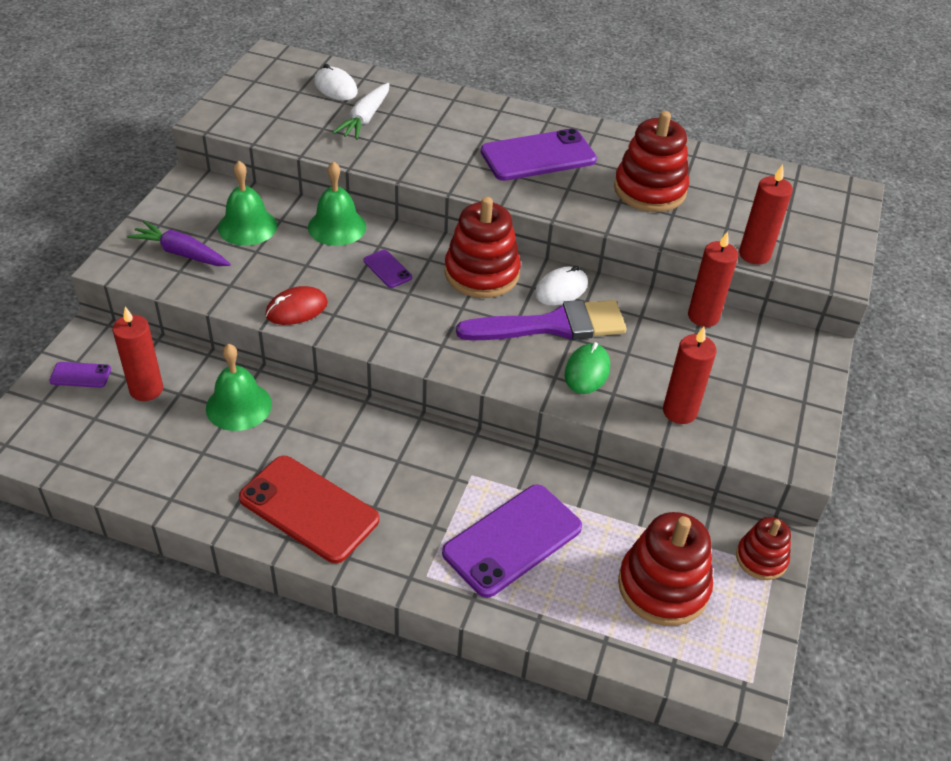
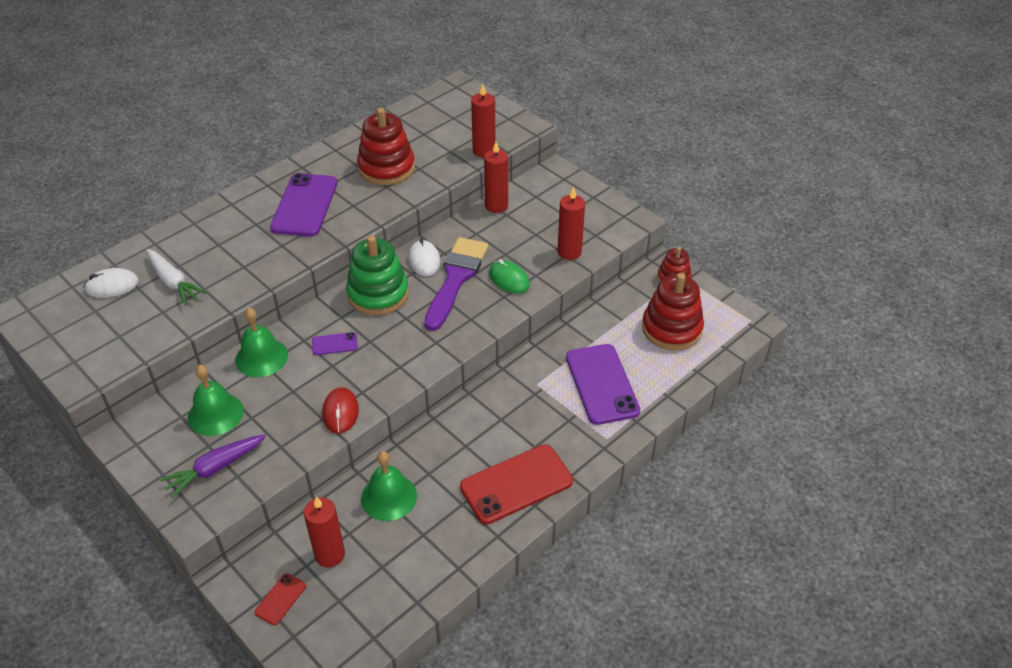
camera: 60 degrees left, 0 degrees up
purple phone [49,362,111,388] -> red phone [254,573,306,625]
red stacking toy [444,197,521,298] -> green stacking toy [346,235,409,315]

